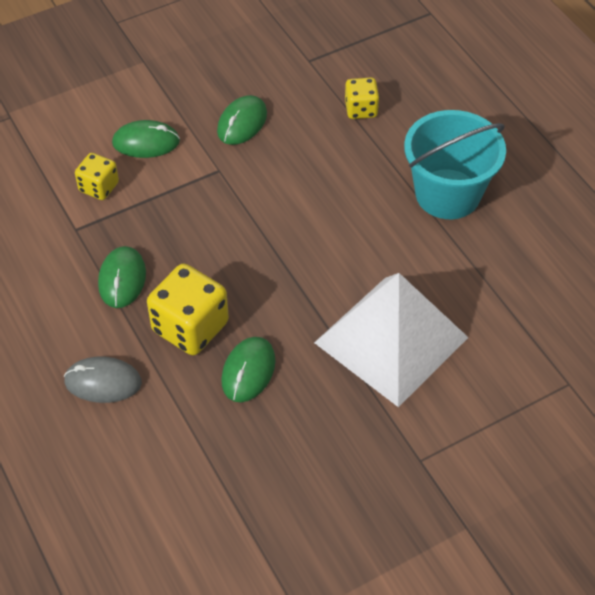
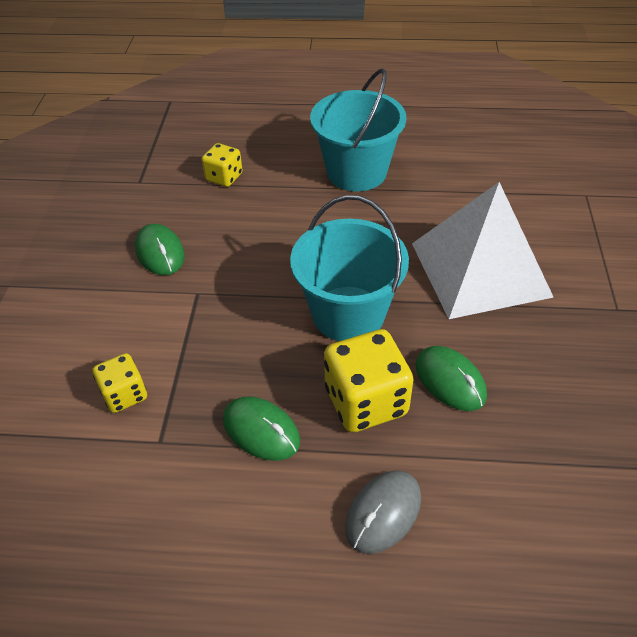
camera: 55 degrees left, 5 degrees down
green mouse [112,120,180,158] -> none
none -> turquoise bucket [290,195,409,341]

